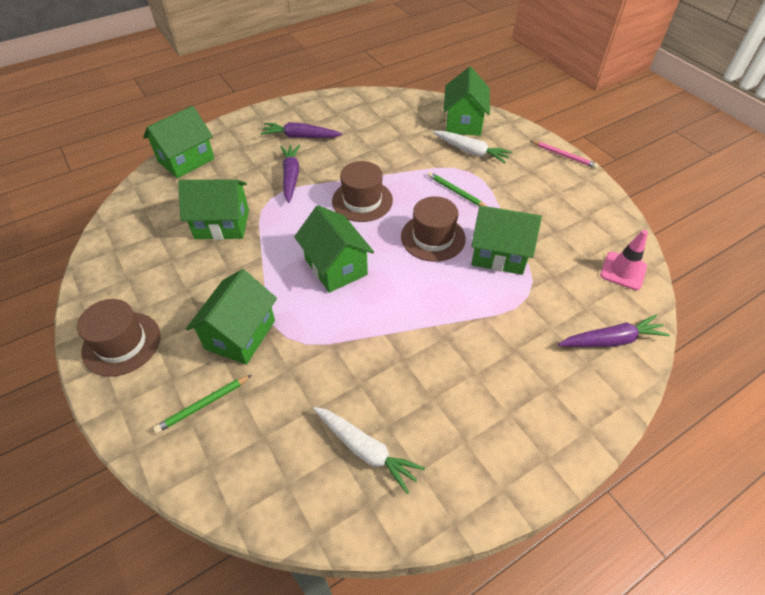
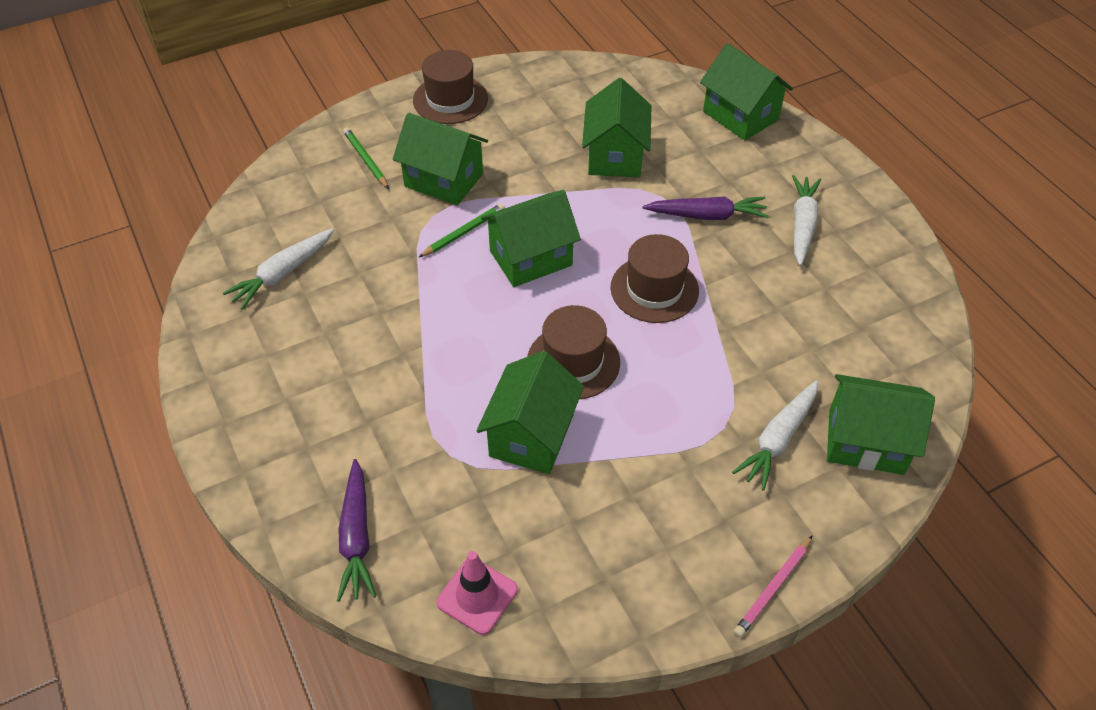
camera: 95 degrees right, 0 degrees up
purple carrot [260,122,343,138] -> white carrot [792,175,821,266]
green pencil [428,172,486,206] -> green pencil moved to [419,203,505,257]

